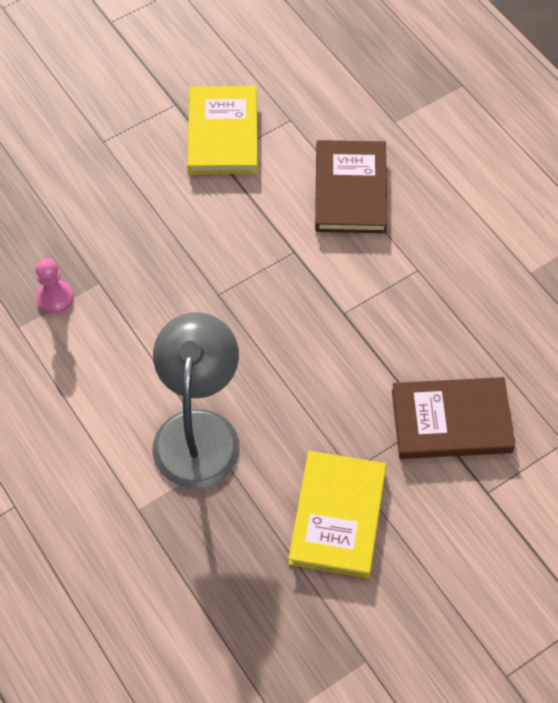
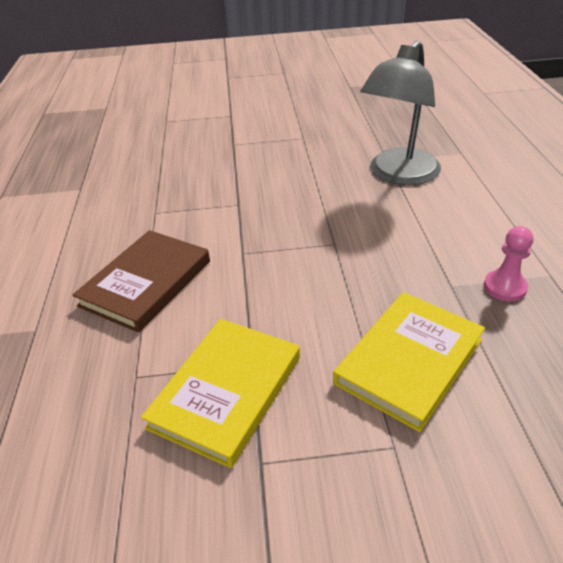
camera: 150 degrees left, 20 degrees down
yellow book [288,451,386,578] -> yellow book moved to [333,292,485,432]
brown book [392,377,515,459] -> none

